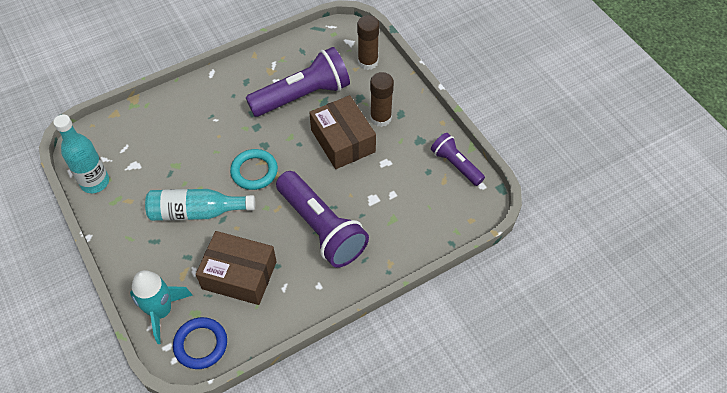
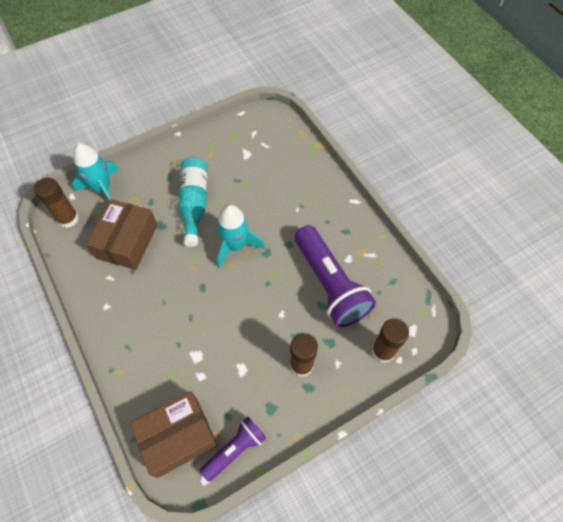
camera: 90 degrees right, 5 degrees up
turquoise bottle [53,114,109,193] -> none
blue ring [173,317,227,369] -> brown glue stick [34,178,79,228]
turquoise ring [230,149,278,190] -> turquoise rocket [216,204,265,268]
purple flashlight [276,171,369,268] -> none
brown box [309,95,376,169] -> brown box moved to [130,391,217,478]

